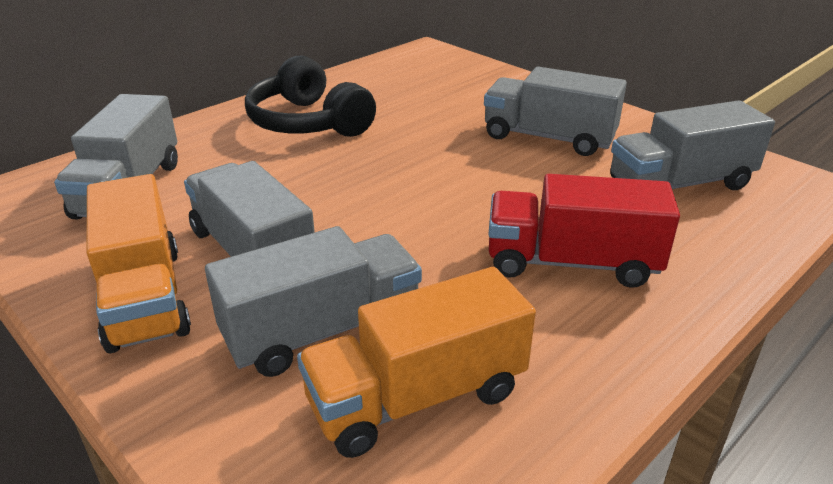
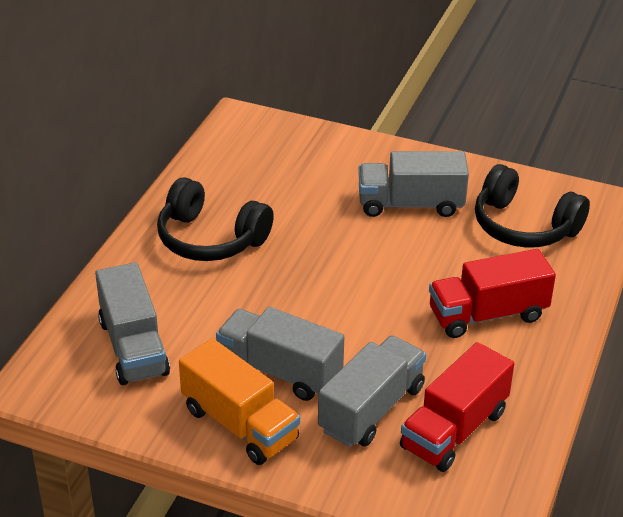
camera: 25 degrees left, 5 degrees up
orange truck [297,267,536,458] -> red truck [400,342,514,472]
grey truck [610,100,775,190] -> black headphones [475,164,590,248]

